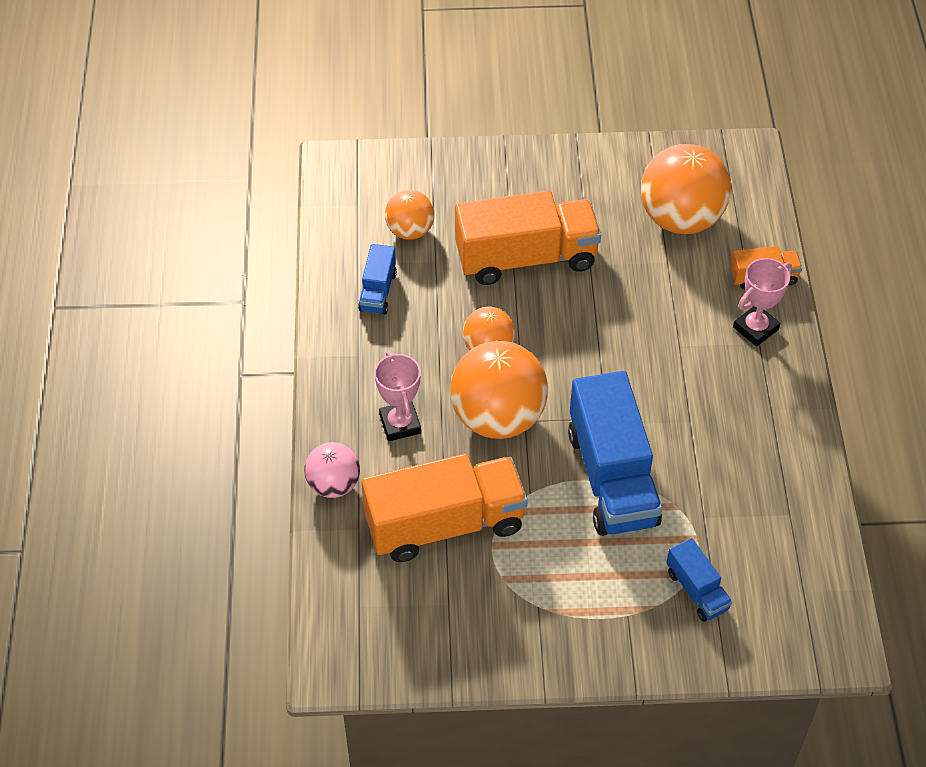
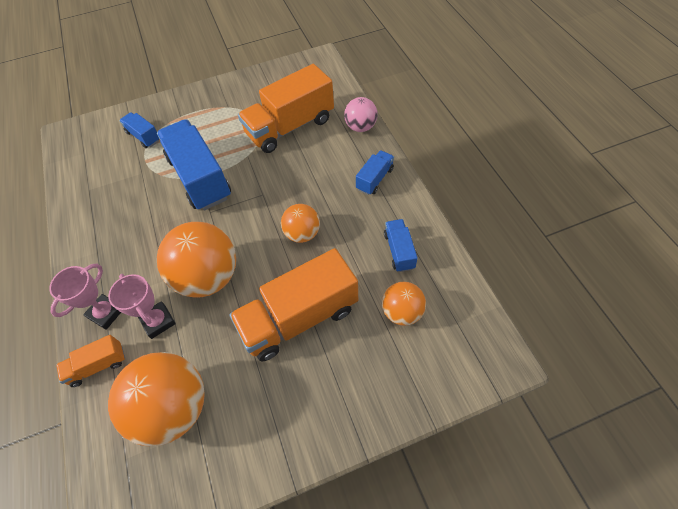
camera: 165 degrees right, 5 degrees up
pink trophy [374,351,421,441] -> pink trophy moved to [108,274,176,339]
orange ball [450,341,548,439] -> orange ball moved to [157,222,236,298]
none -> blue truck [356,150,394,195]

